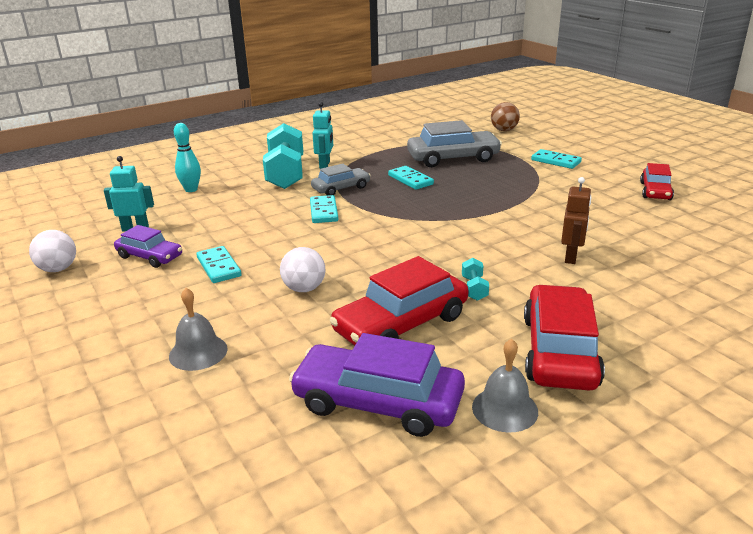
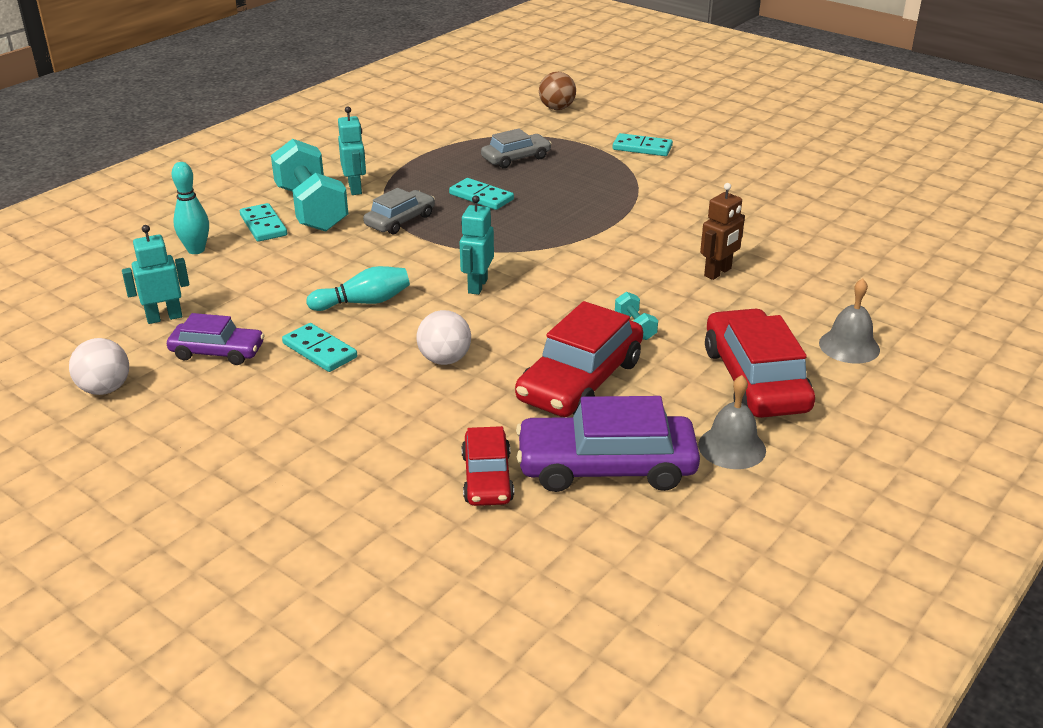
camera: 20 degrees left, 5 degrees up
grey bell [169,288,228,371] -> grey bell moved to [819,278,880,364]
turquoise domino [310,195,338,223] -> turquoise domino moved to [240,203,287,242]
grey car [407,120,502,167] -> grey car [481,128,552,168], size x0.59
brown robot [561,177,592,264] -> brown robot turned 45 degrees clockwise [700,183,745,280]
red car [640,163,674,200] -> red car moved to [461,426,514,506]
none -> turquoise bowling pin [306,266,410,311]
none -> turquoise robot [460,195,494,295]

